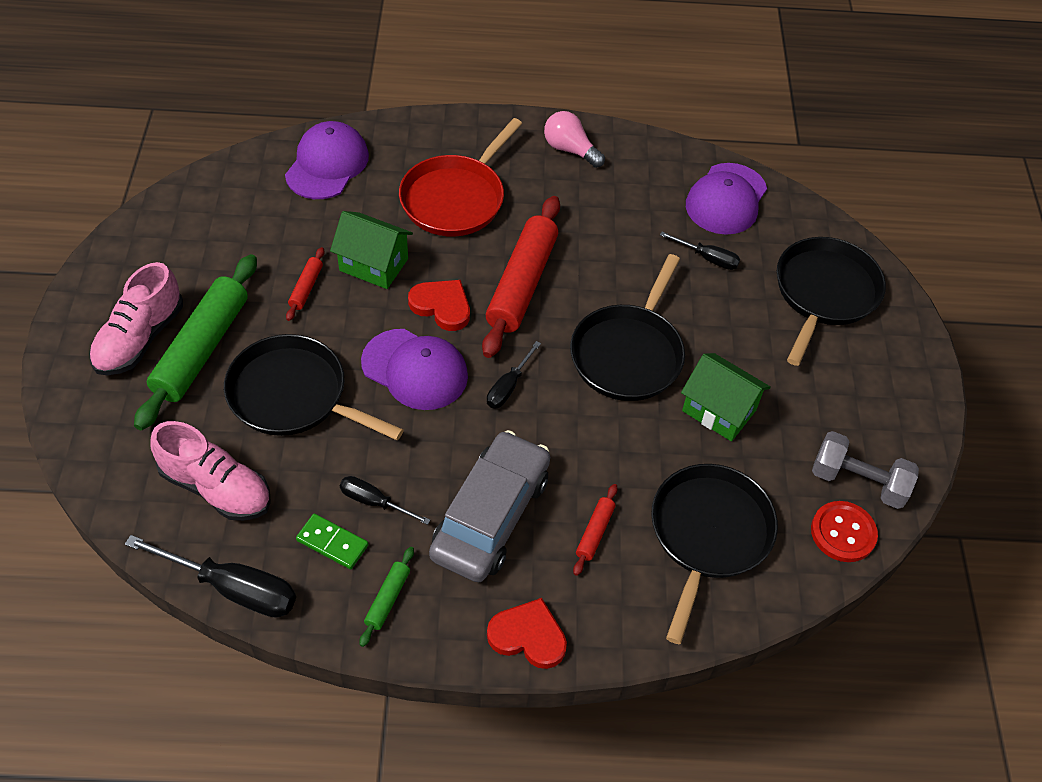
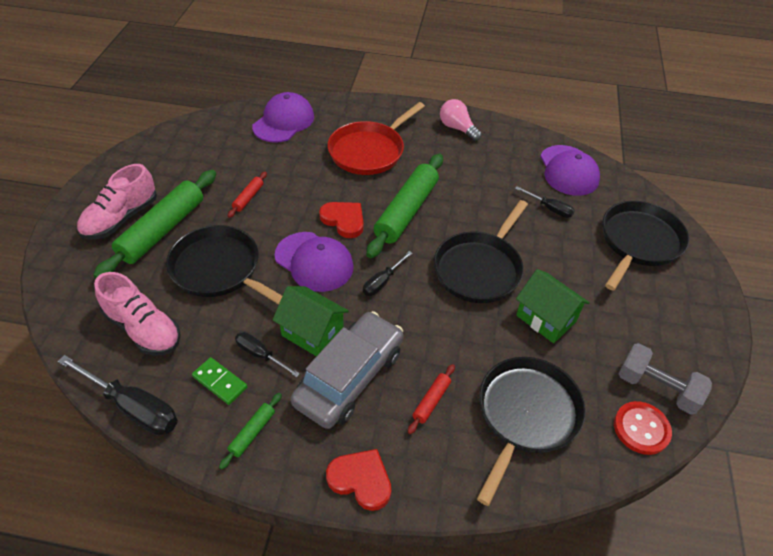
camera: 10 degrees right, 5 degrees down
green house [330,211,413,289] -> green house moved to [273,286,349,356]
red rolling pin [482,196,560,358] -> green rolling pin [366,154,443,259]
purple cap [686,163,767,235] -> purple cap turned 45 degrees counterclockwise [540,145,600,196]

